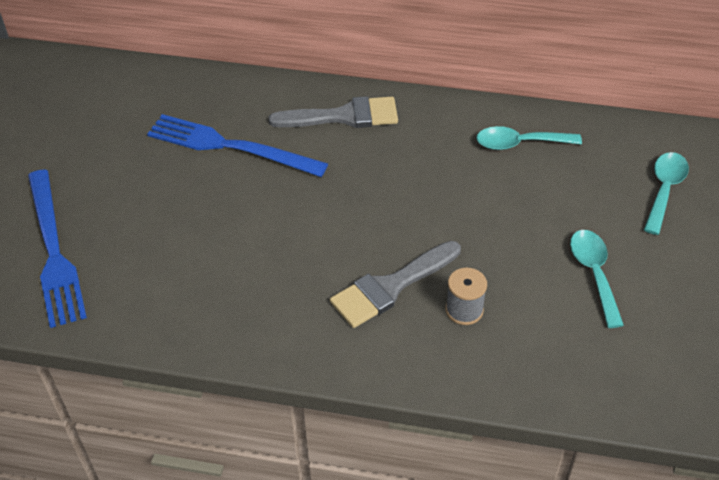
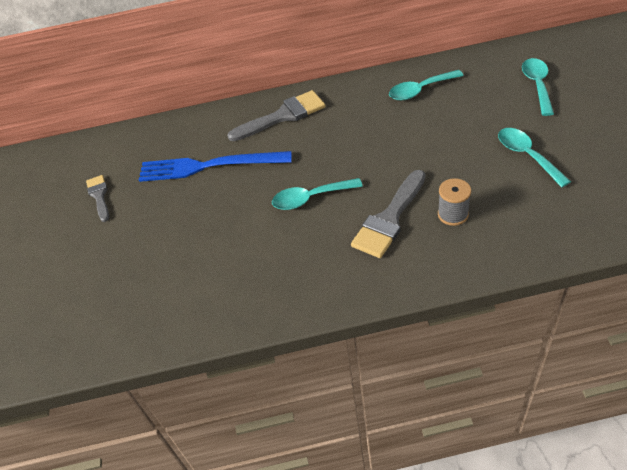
camera: 15 degrees left, 0 degrees up
blue fork [28,169,87,328] -> none
none -> grey brush [86,175,109,222]
none -> turquoise spoon [272,178,363,210]

